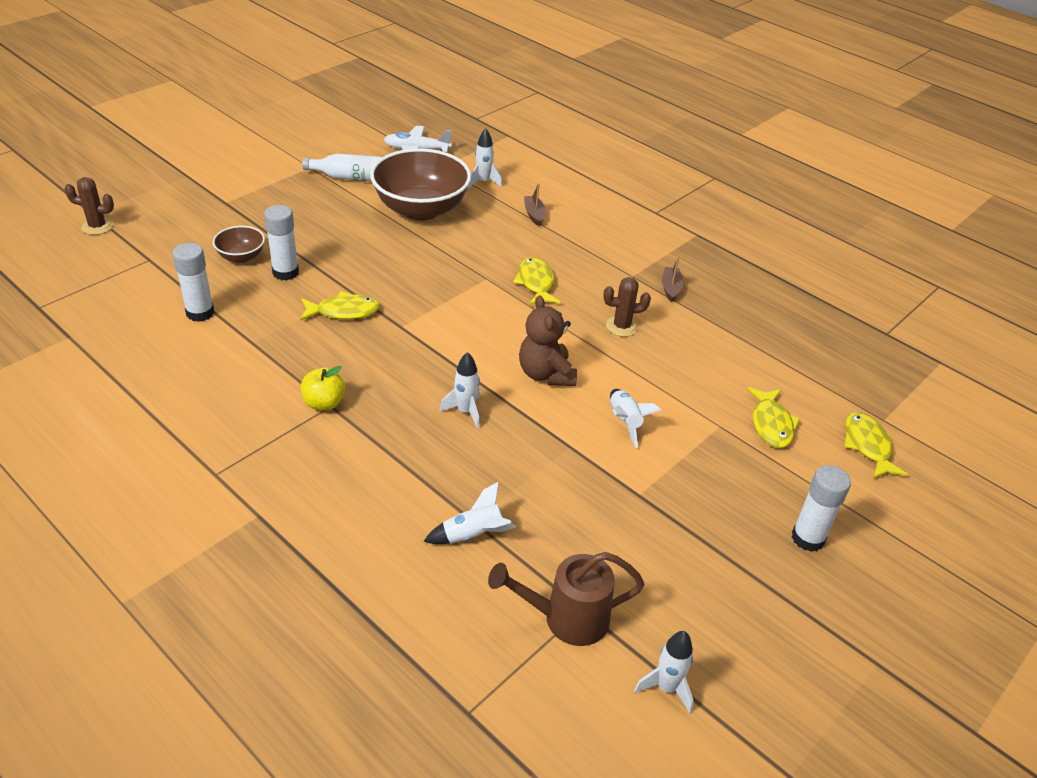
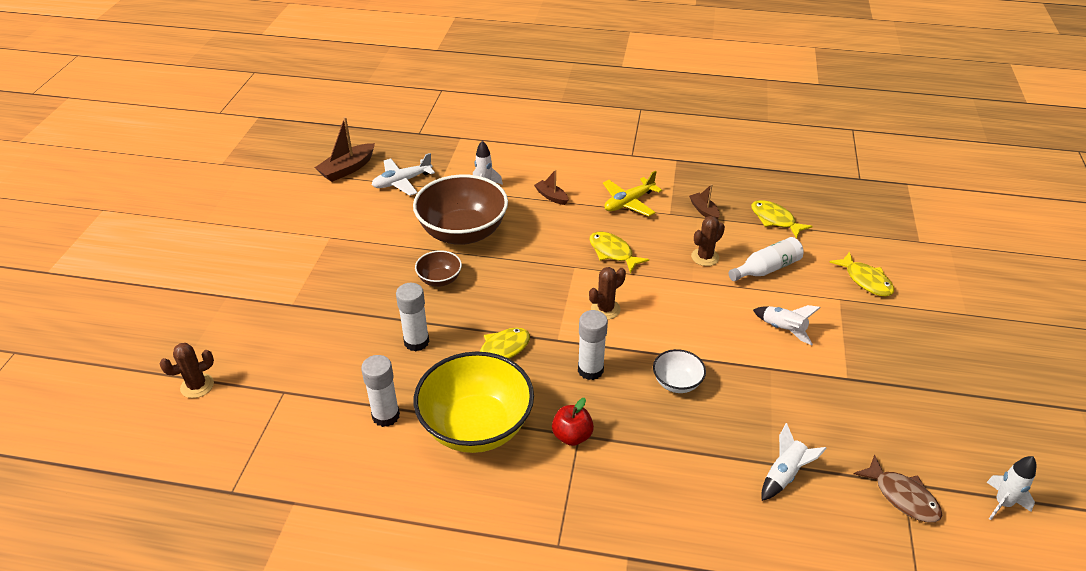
camera: 30 degrees left, 0 degrees up
brown bowl [213,226,265,263] -> brown bowl moved to [415,250,462,287]
yellow apple [301,366,346,411] -> red apple [552,398,594,446]
white bottle [302,154,382,181] -> white bottle moved to [728,237,804,281]
white rocket [439,352,480,429] -> white bowl [653,349,706,393]
brown watering can [488,552,644,646] -> brown fish [854,454,942,522]
brown teddy bear [519,295,577,386] -> none
white glue stick [792,465,851,552] -> white glue stick moved to [578,310,608,380]
yellow fish [844,412,908,479] -> yellow fish moved to [751,200,813,239]
none -> brown boat [314,117,375,182]
none -> yellow bowl [414,352,534,453]
none -> brown cactus [589,267,626,319]
none -> yellow plane [603,171,662,216]

